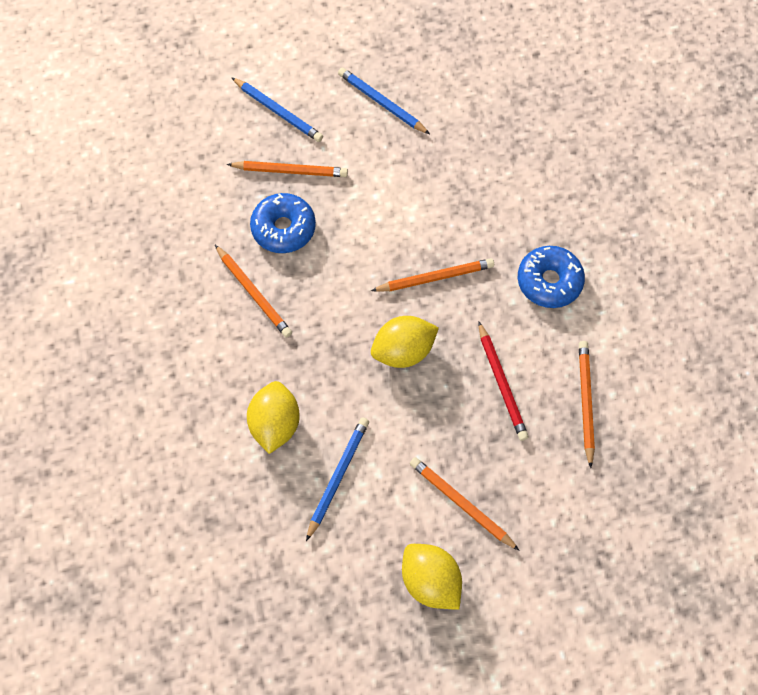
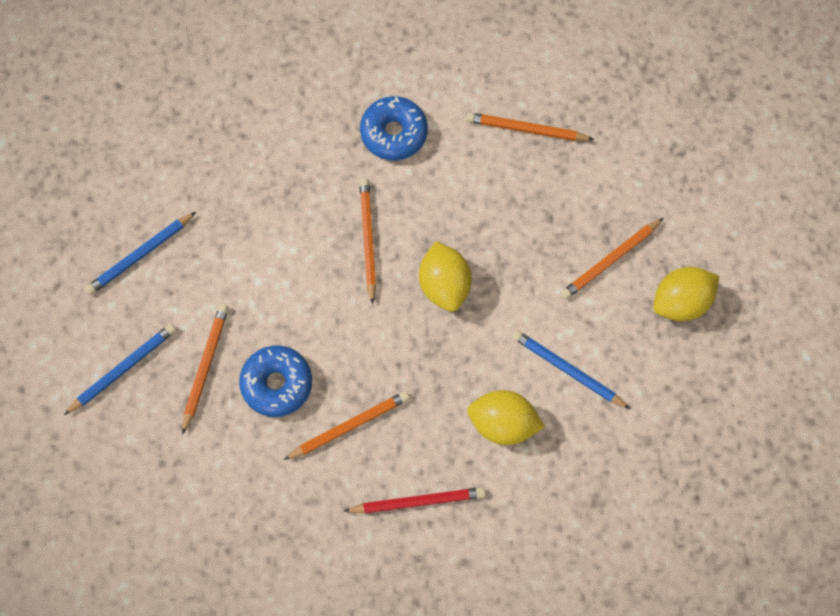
camera: 80 degrees left, 5 degrees up
red pencil [478,321,529,441] -> red pencil moved to [344,487,485,514]

